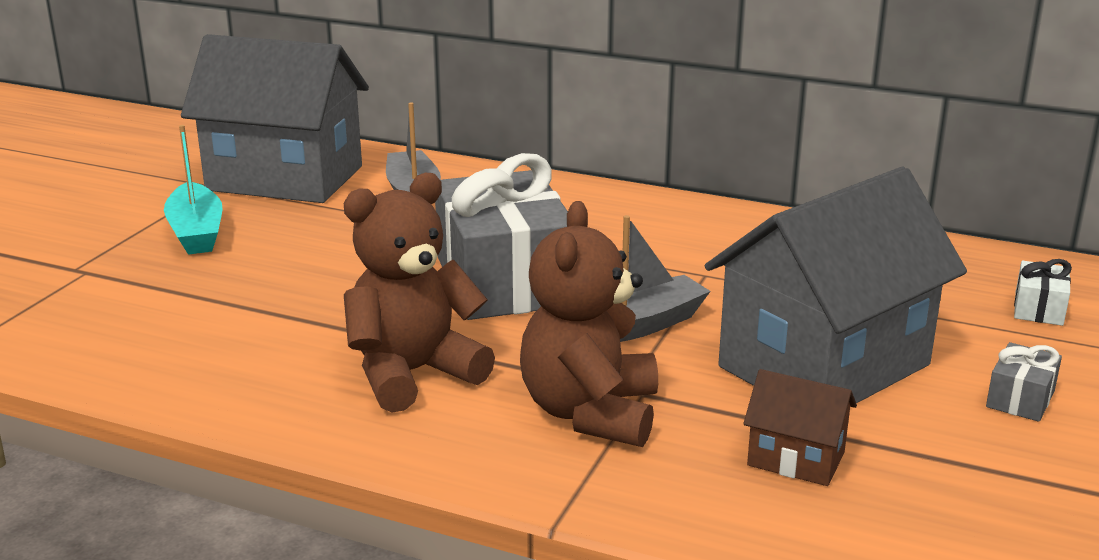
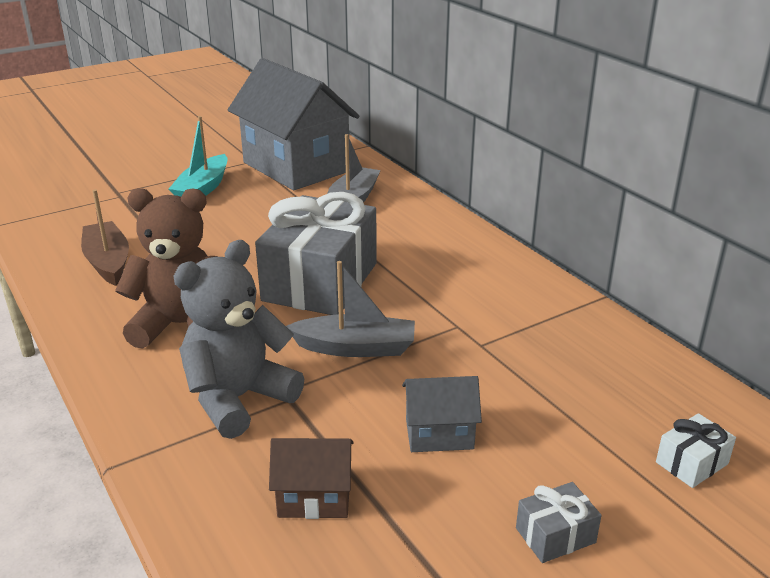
camera: 35 degrees right, 5 degrees up
brown teddy bear [520,201,658,447] -> grey teddy bear [174,240,304,439]
grey house [705,167,967,403] -> grey house [402,376,482,452], size x0.43
brown house [743,369,857,486] -> brown house turned 60 degrees counterclockwise [269,438,354,519]
none -> brown boat [81,189,129,286]

